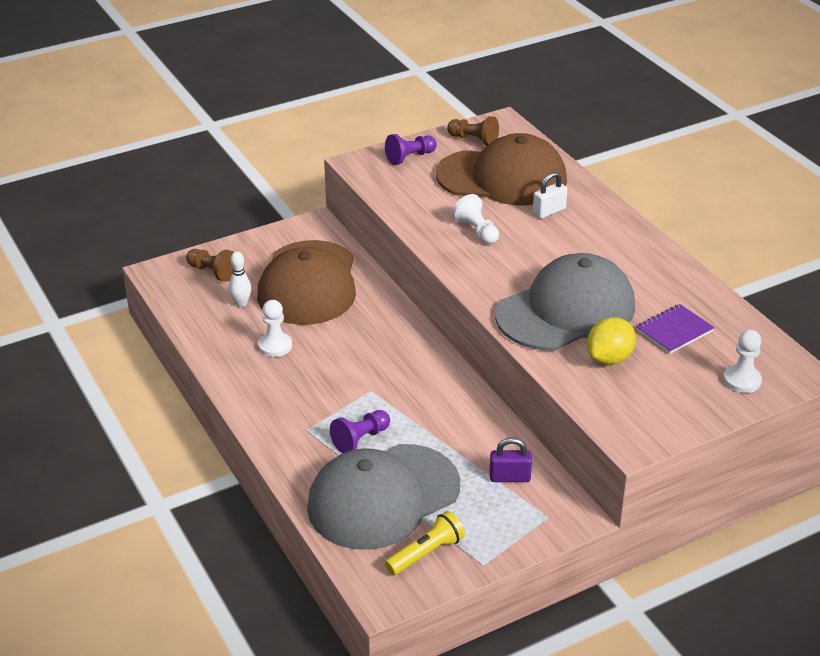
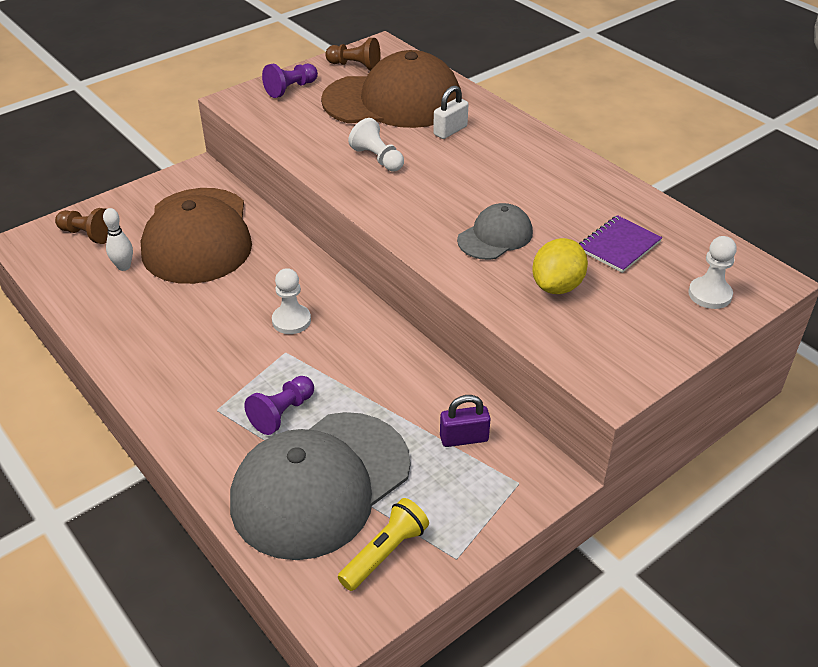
camera: 10 degrees left, 5 degrees up
white pawn [258,300,292,357] -> white pawn moved to [272,268,311,334]
grey cap [495,253,635,351] -> grey cap [457,203,533,260], size x0.49

